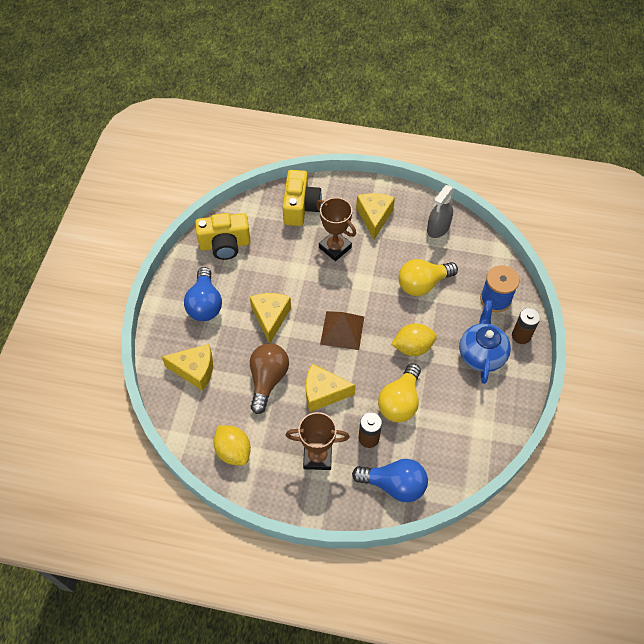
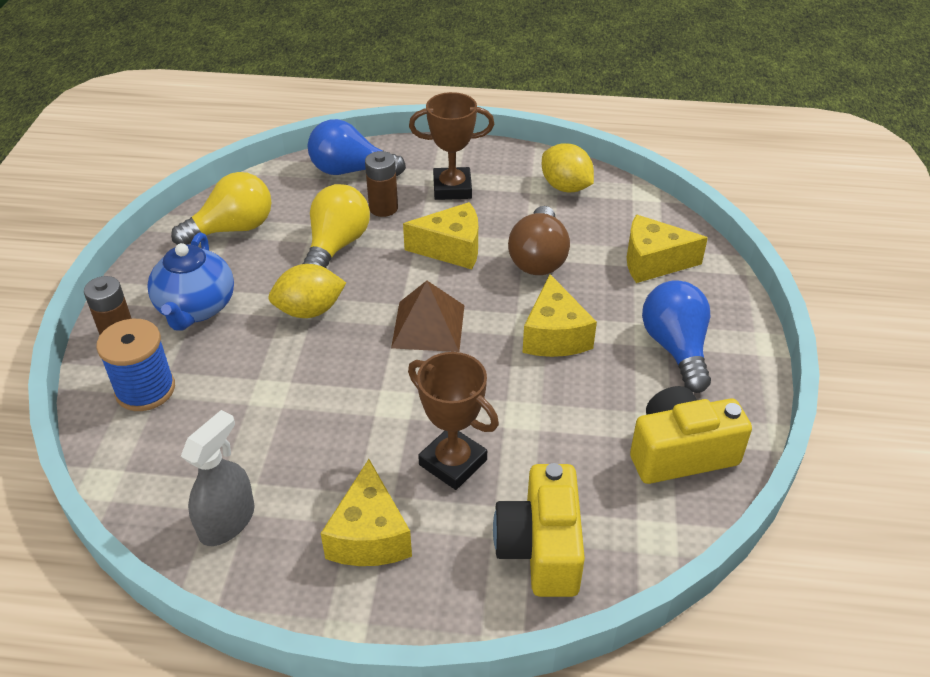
camera: 175 degrees right, 15 degrees down
yellow light bulb [399,259,458,296] -> yellow light bulb moved to [171,172,272,245]

